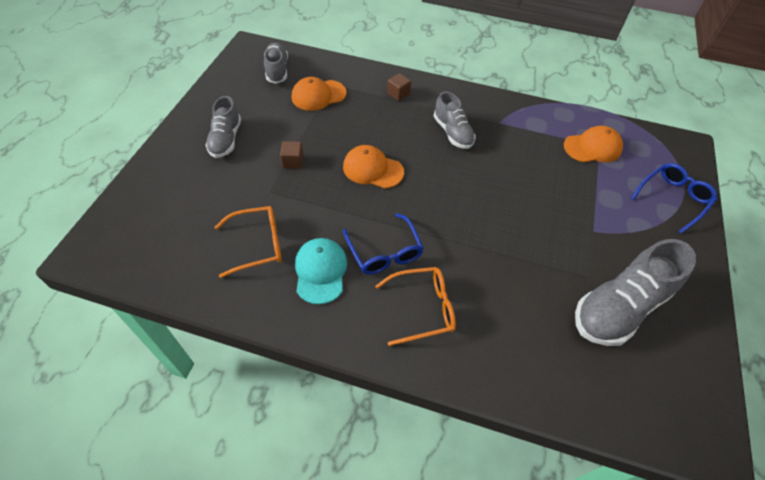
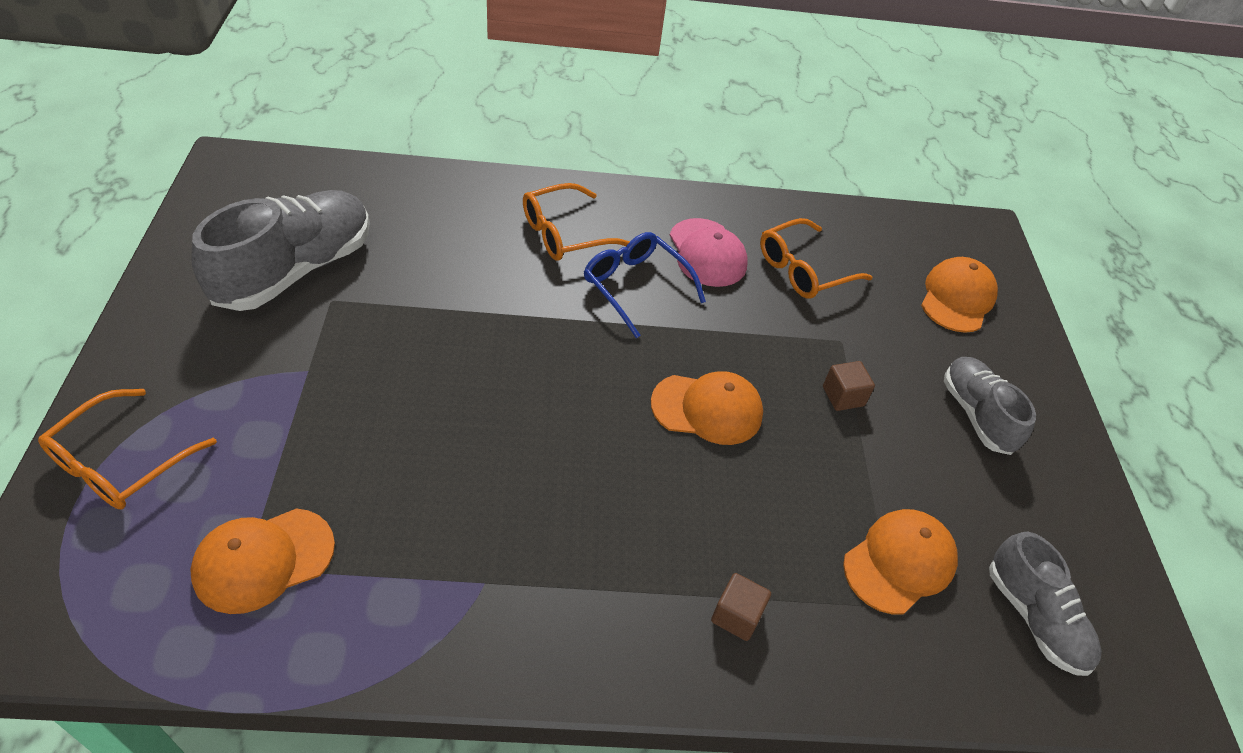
camera: 160 degrees right, 5 degrees down
turquoise cap [295,238,347,304] -> pink cap [669,218,748,287]
grey shoe [434,92,476,149] -> none
blue glasses [631,163,718,234] -> orange glasses [38,389,217,509]
none -> orange cap [921,257,998,333]

